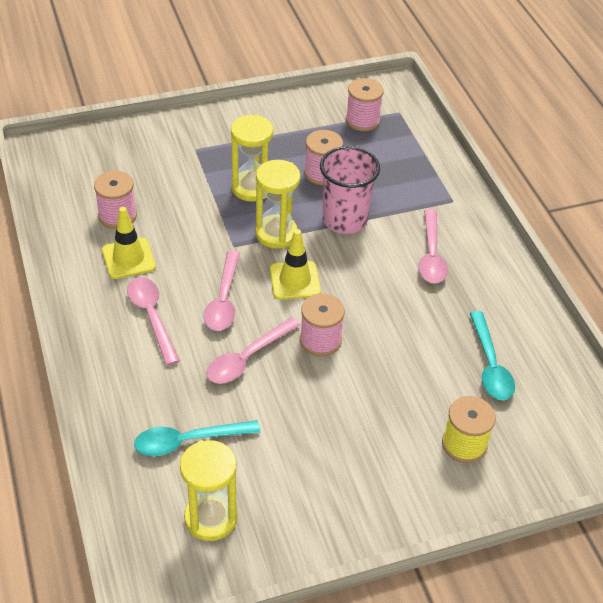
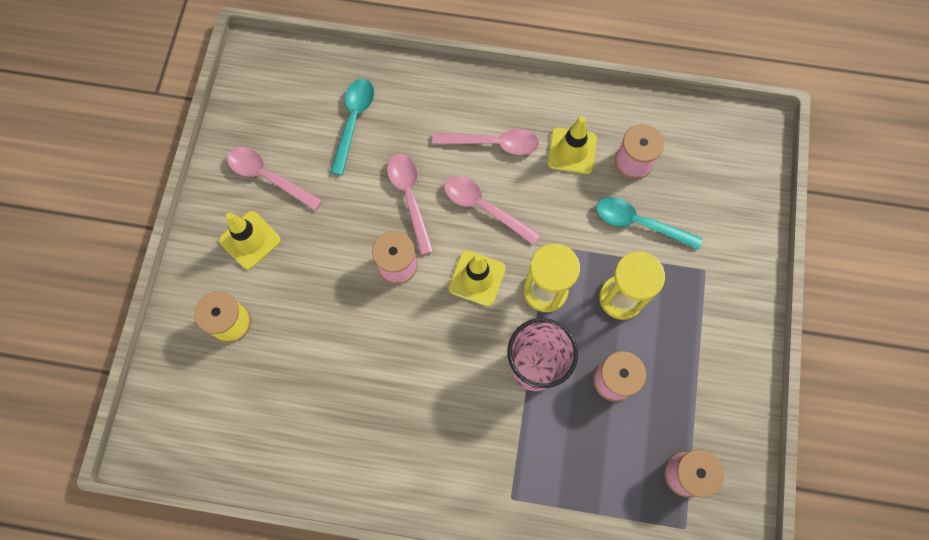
camera: 120 degrees right, 25 degrees up
yellow hourglass [180,440,237,541] -> none
pink spoon [418,209,448,283] -> pink spoon moved to [227,147,322,211]
turquoise spoon [470,311,515,400] -> turquoise spoon moved to [596,197,703,250]
none -> yellow traffic cone [219,211,281,270]

